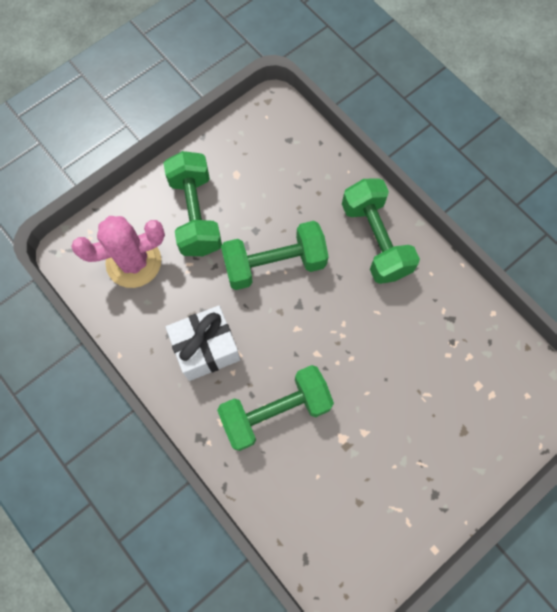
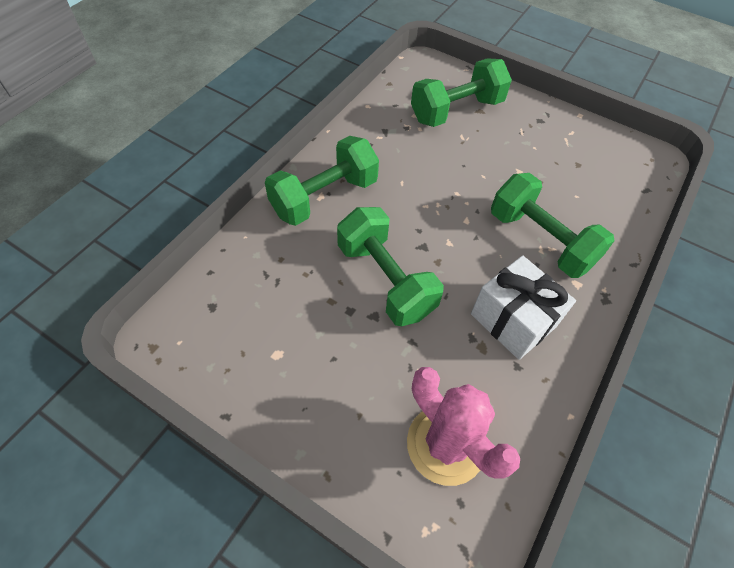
camera: 110 degrees left, 15 degrees down
green dumbbell [164,151,222,256] -> green dumbbell moved to [411,58,512,127]

